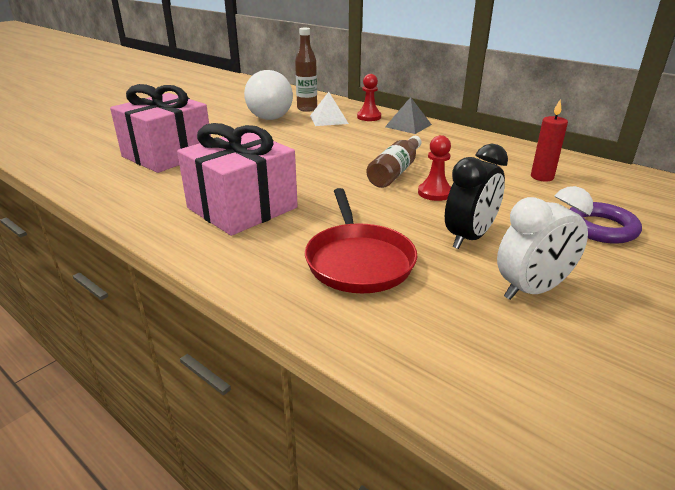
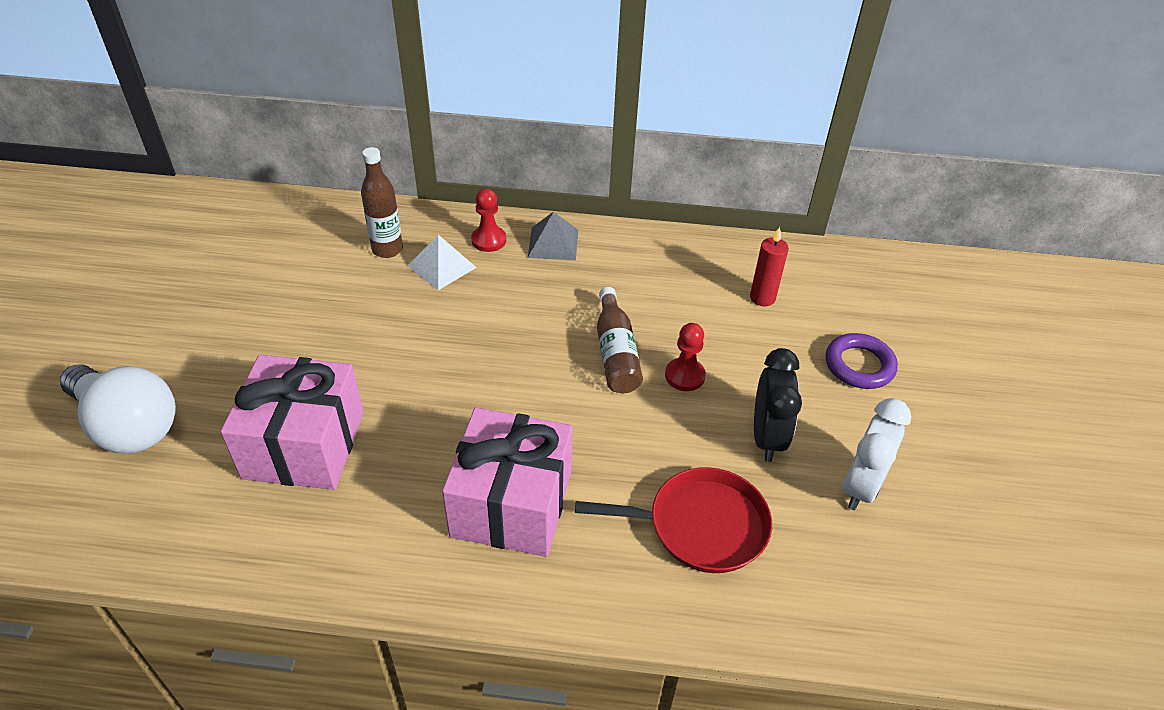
camera: 35 degrees left, 15 degrees up
white light bulb [244,70,293,120] -> white light bulb moved to [60,364,176,453]
red pan [305,188,417,293] -> red pan turned 45 degrees counterclockwise [575,467,772,573]

